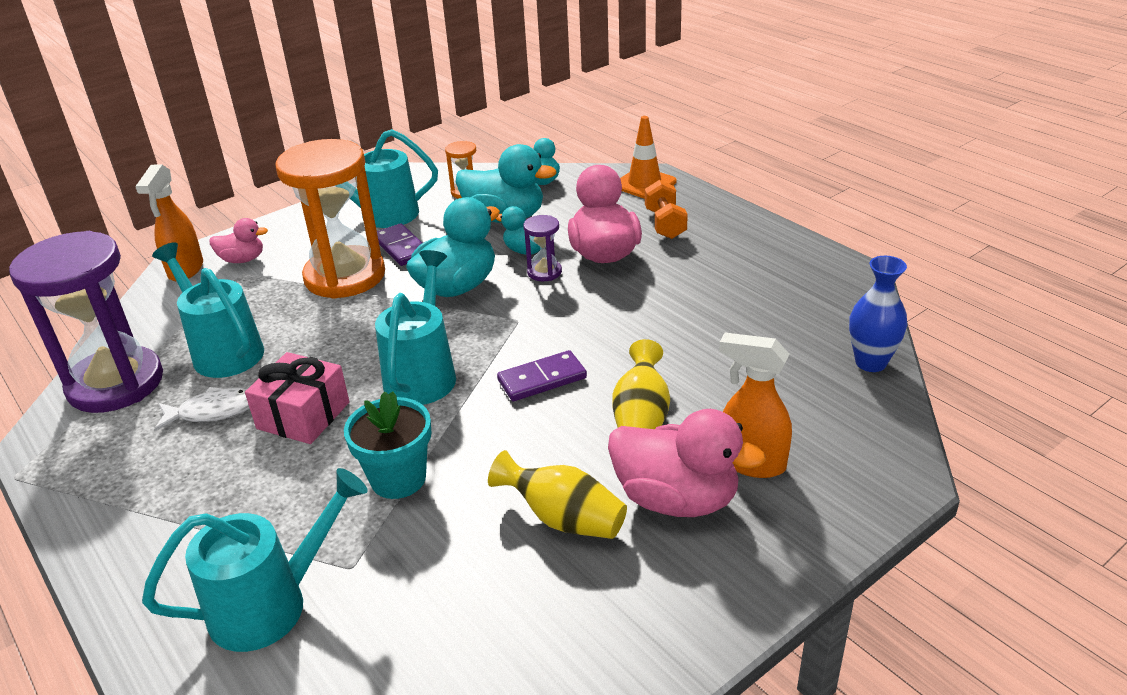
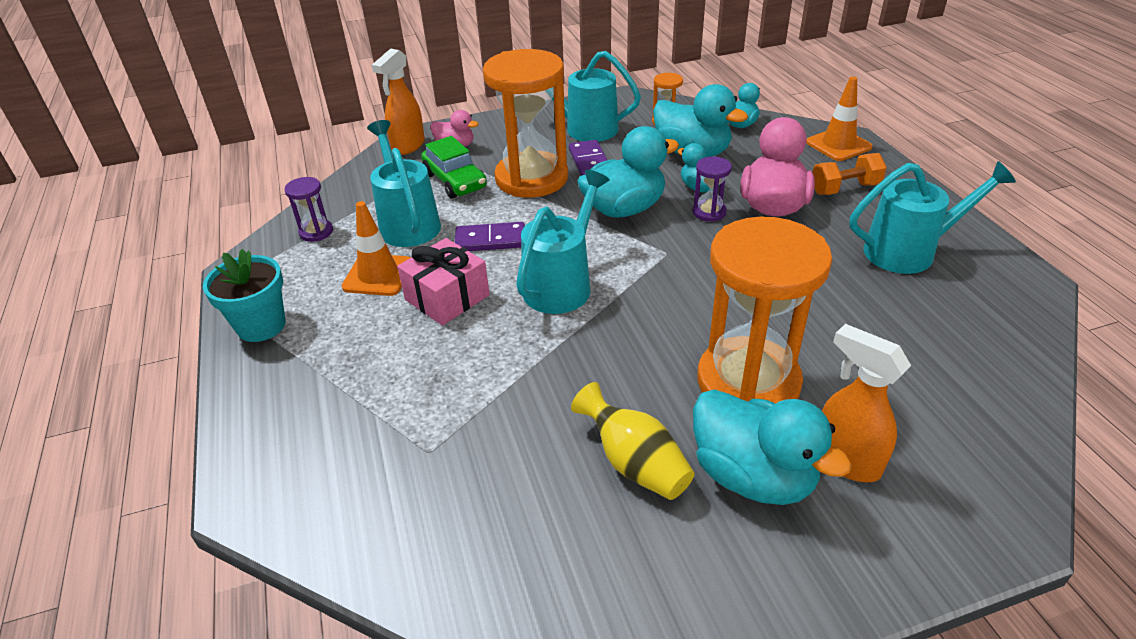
camera: 20 degrees right, 5 degrees up
purple hourglass [9,231,163,413] -> purple hourglass [284,177,333,242], size x0.42
turquoise watering can [142,468,368,652] -> turquoise watering can moved to [849,161,1016,274]
white fish [154,387,250,431] -> orange traffic cone [342,201,411,296]
turquoise flower pot [344,391,432,499] -> turquoise flower pot moved to [203,249,286,342]
purple domino [497,350,587,401] -> purple domino moved to [455,222,525,251]
pink duck [608,409,766,517] -> turquoise duck [693,389,852,505]
yellow vase [612,339,670,429] -> orange hourglass [697,216,832,404]
orange dumbbell [645,180,688,239] -> orange dumbbell turned 60 degrees clockwise [813,153,887,195]
blue vase [849,256,907,372] -> none
none -> green car [421,136,487,199]

